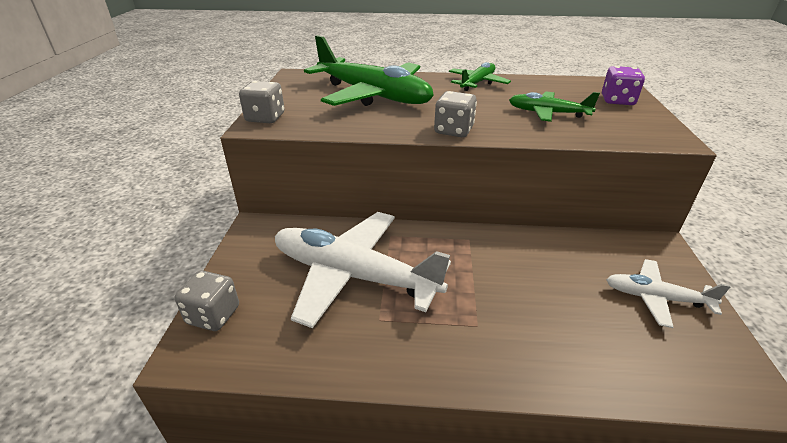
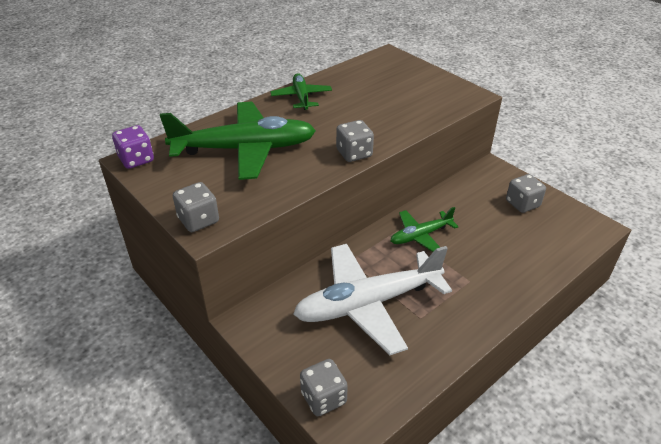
camera: 45 degrees left, 5 degrees up
green plane [509,91,600,122] -> green plane moved to [391,207,459,252]
purple dice [602,66,645,105] -> purple dice moved to [112,125,154,169]
white plane [606,259,731,328] -> grey dice [506,174,546,213]

